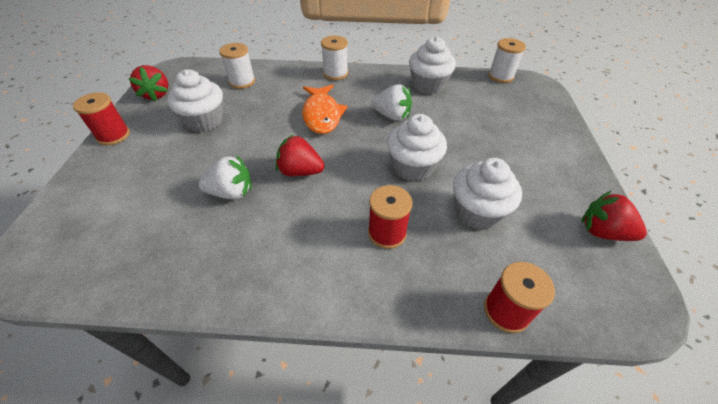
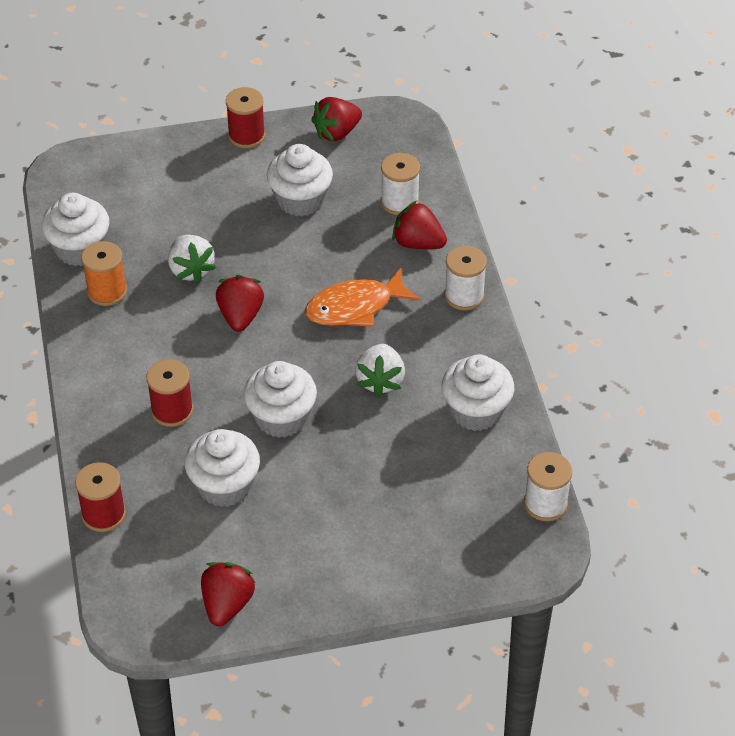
camera: 75 degrees right, 0 degrees up
none -> white cupcake [42,193,109,266]
none -> orange spool [81,241,127,306]
none -> red strawberry [392,201,447,249]

